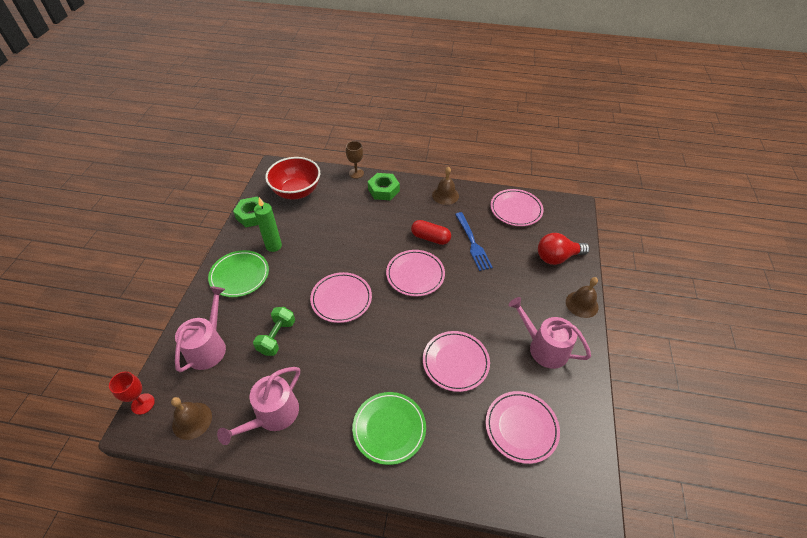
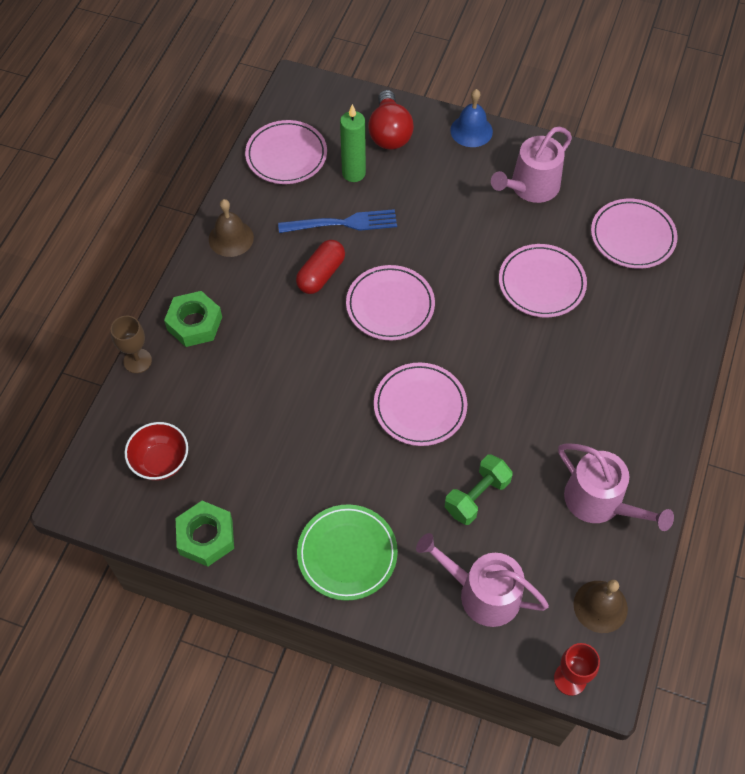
camera: 80 degrees left, 10 degrees up
green dumbbell [253,307,295,356] -> green dumbbell turned 75 degrees counterclockwise [445,454,513,525]
green candle [254,197,282,252] -> green candle moved to [340,104,366,182]
red bowl [265,157,320,200] -> red bowl [124,422,188,481], size x0.63
green plate [352,392,426,465] -> none
brown bell [566,277,599,318] -> blue bell [450,89,493,147]

